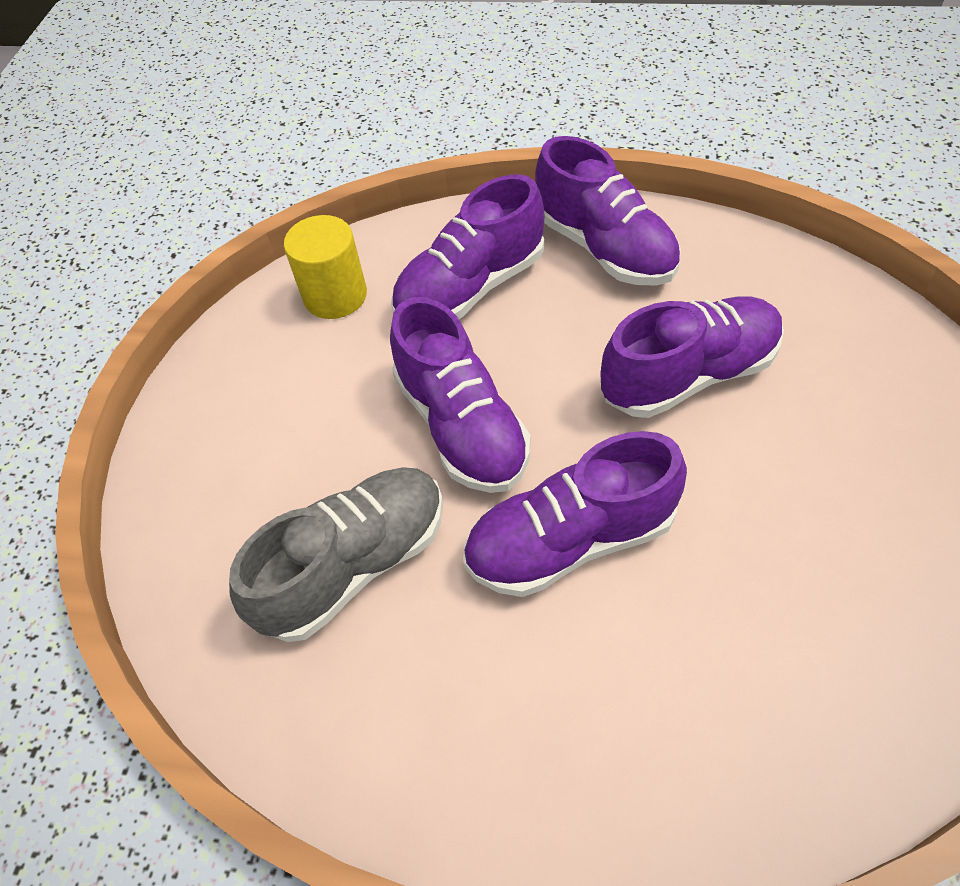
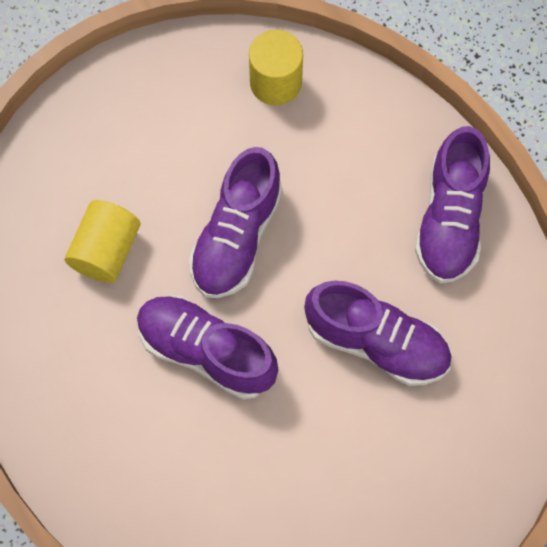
camera: 45 degrees right, 15 degrees up
grey shoe [229,467,443,642] -> yellow cylinder [65,200,140,283]
purple shoe [391,174,544,319] -> none

